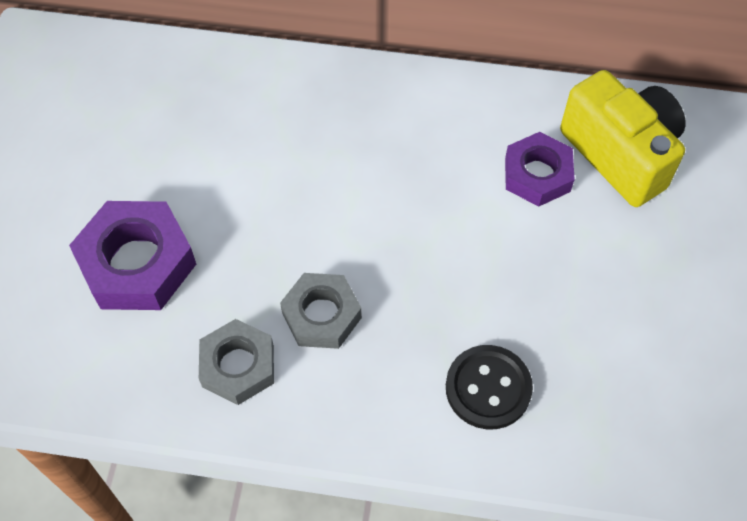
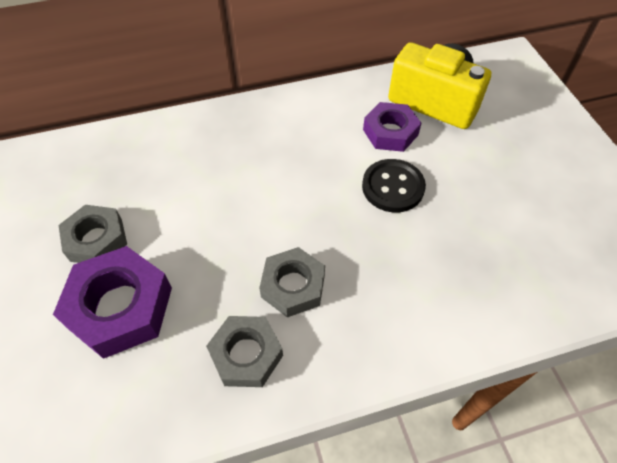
camera: 25 degrees left, 5 degrees down
black button [446,345,533,429] -> black button moved to [362,159,426,212]
none -> grey nut [58,205,127,263]

